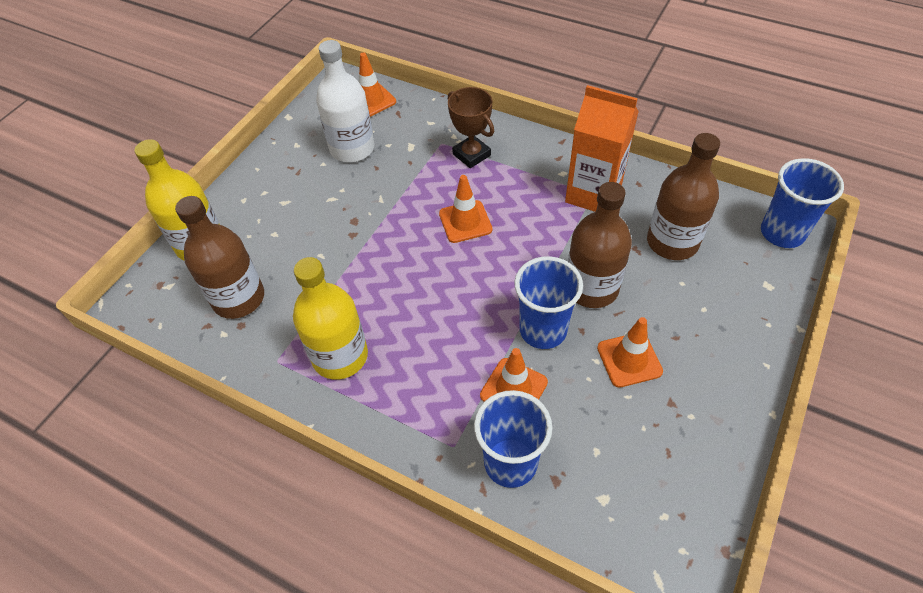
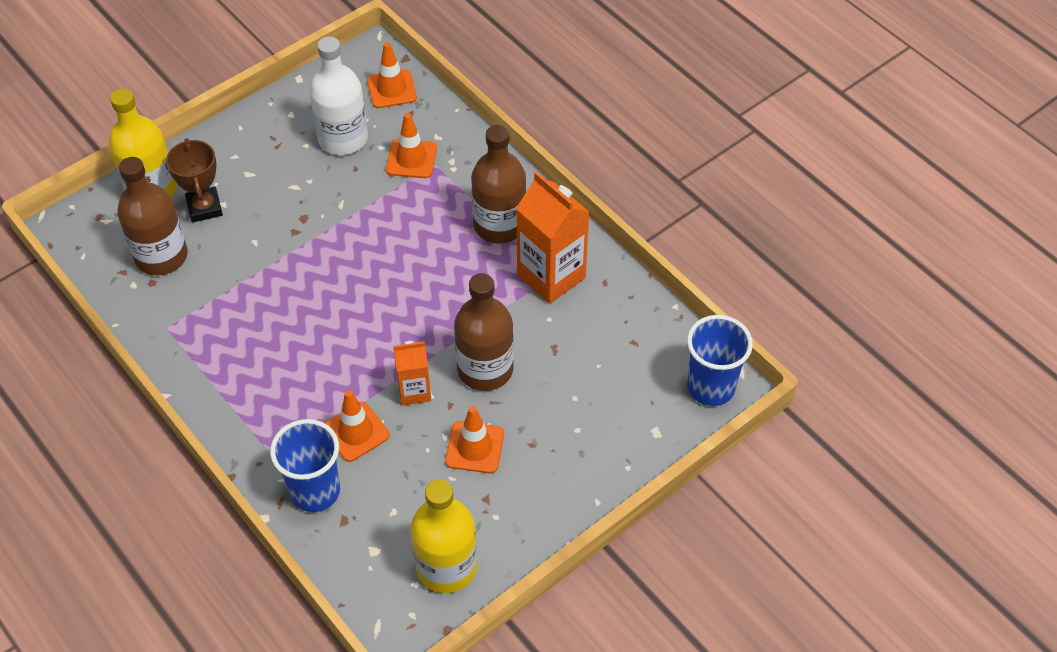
camera: 20 degrees right, 0 degrees up
yellow bottle [293,257,368,380] -> yellow bottle moved to [411,479,477,593]
orange traffic cone [439,175,493,243] -> orange traffic cone moved to [386,113,437,178]
brown trophy [448,87,494,168] -> brown trophy moved to [166,139,223,223]
blue cup [514,256,583,349] -> orange carton [393,341,431,406]
brown bottle [647,133,720,260] -> brown bottle moved to [471,125,526,244]

